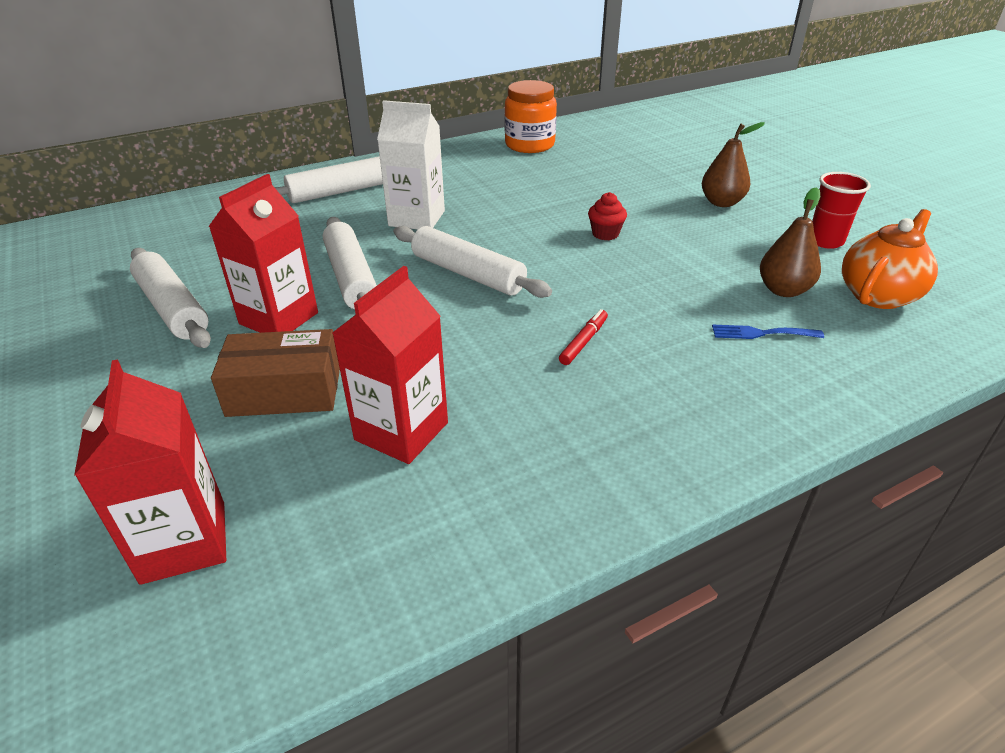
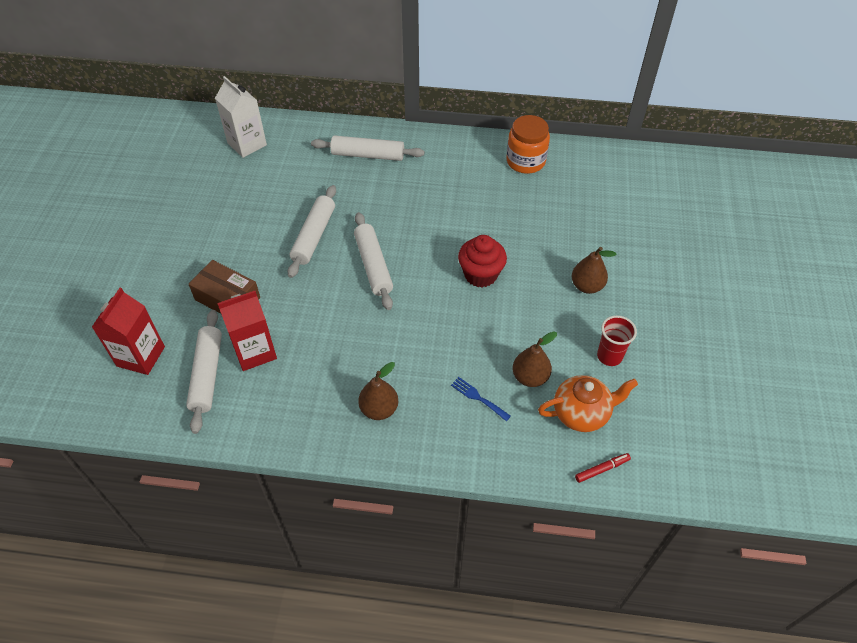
camera: 35 degrees right, 15 degrees up
white rolling pin [130,248,211,348] -> white rolling pin moved to [186,310,222,434]
red carton [209,174,318,333] -> none
white carton [377,100,445,229] -> white carton moved to [215,76,267,158]
red marker [559,309,608,365] -> red marker moved to [575,453,631,483]
red cupcake [588,192,627,240] -> red cupcake [458,235,507,287], size x1.76
none -> brown pear [358,362,398,420]

